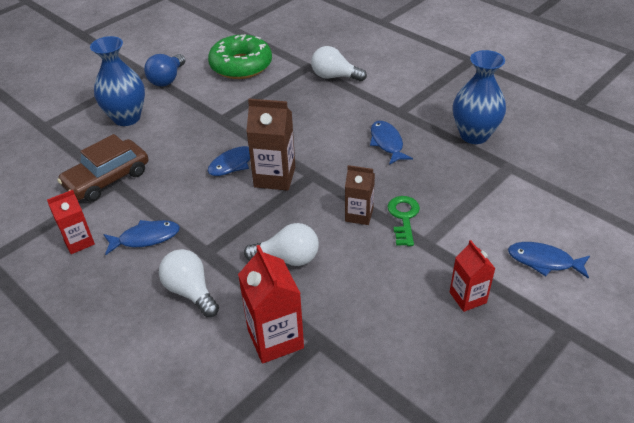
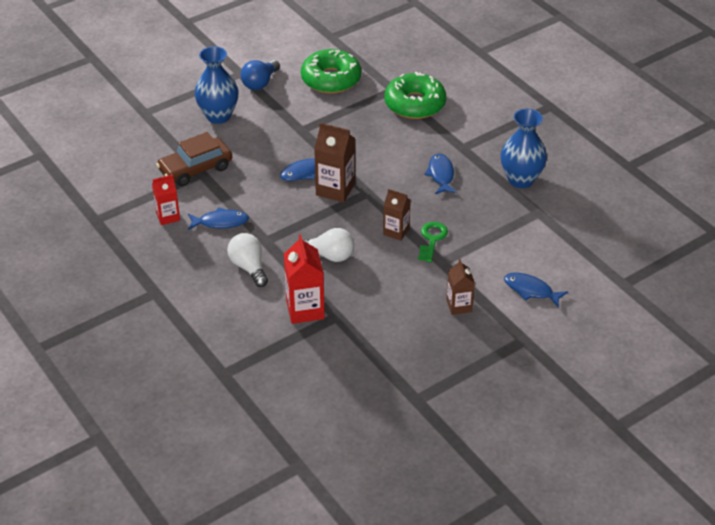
camera: 10 degrees right, 0 degrees up
white light bulb [311,46,367,81] -> green donut [385,72,446,119]
red carton [450,240,496,312] -> brown carton [447,259,475,315]

